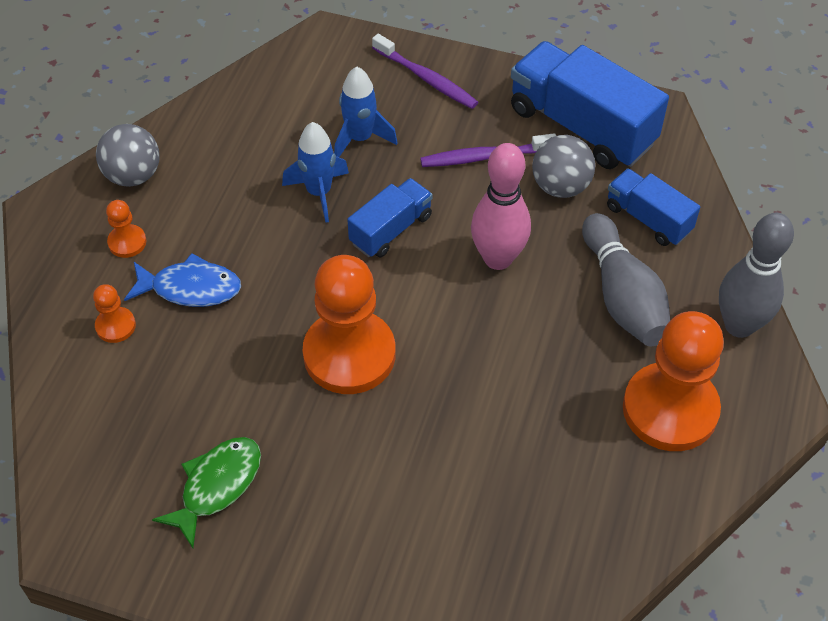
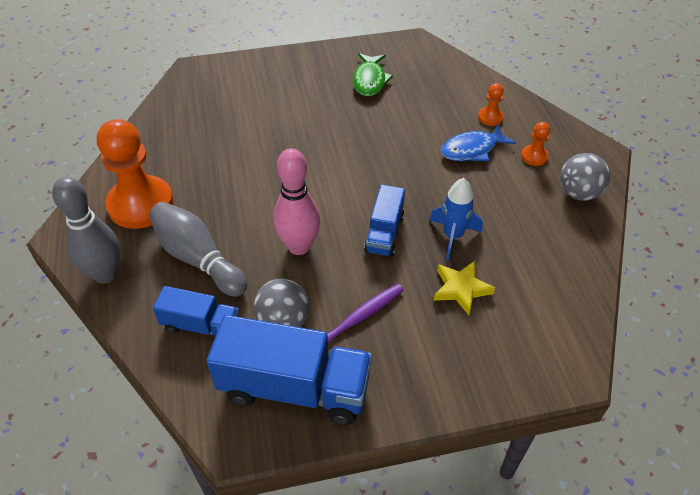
camera: 150 degrees right, 5 degrees down
orange pawn [303,255,396,394] -> none
blue rocket [334,67,398,157] -> yellow star [434,261,495,315]
purple toothbrush [372,34,478,109] -> none

